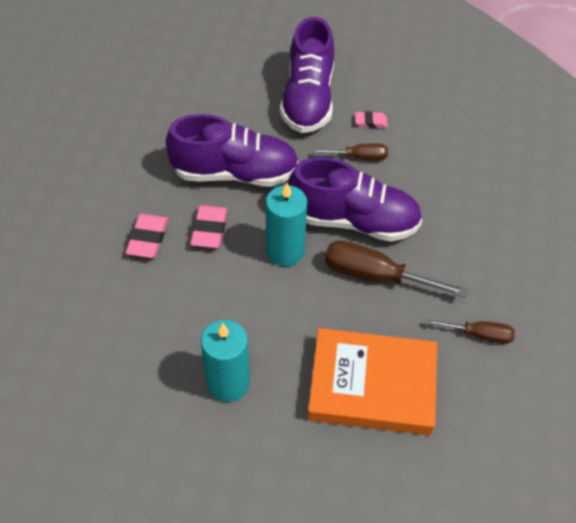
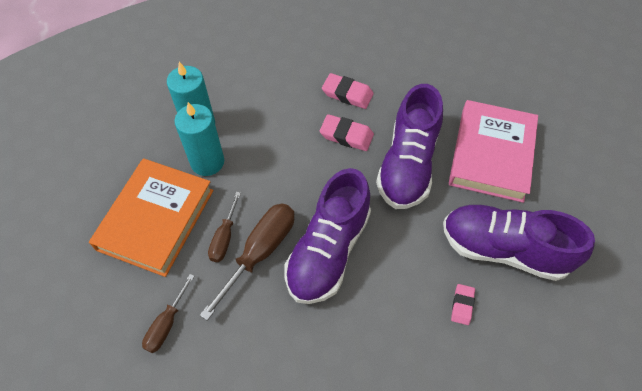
camera: 105 degrees right, 5 degrees up
turquoise candle [266,183,307,266] -> turquoise candle moved to [174,102,224,176]
brown screwdriver [313,144,388,160] -> brown screwdriver moved to [208,192,241,262]
none -> pink book [449,100,538,203]

